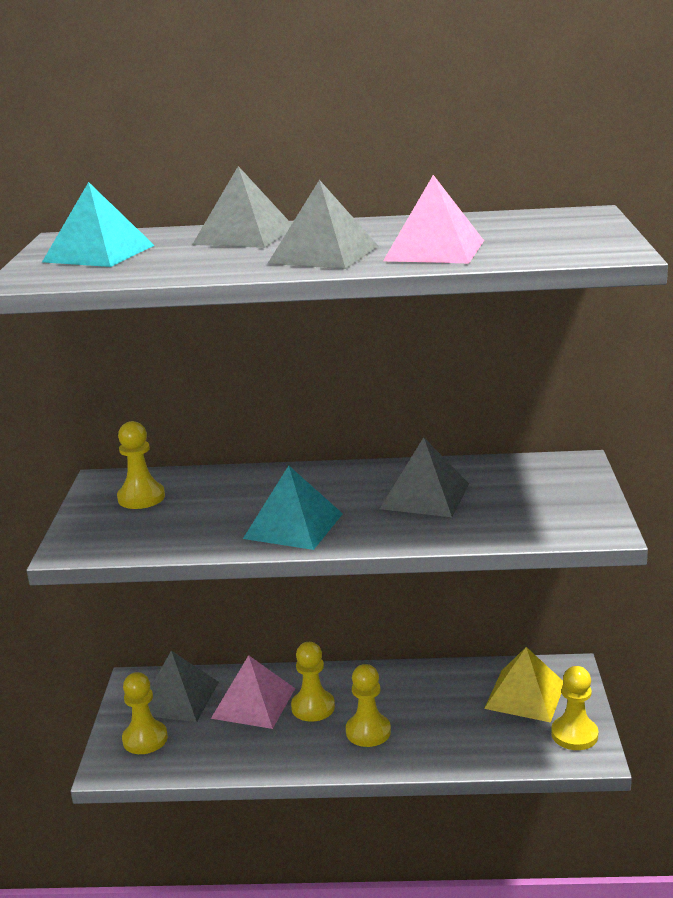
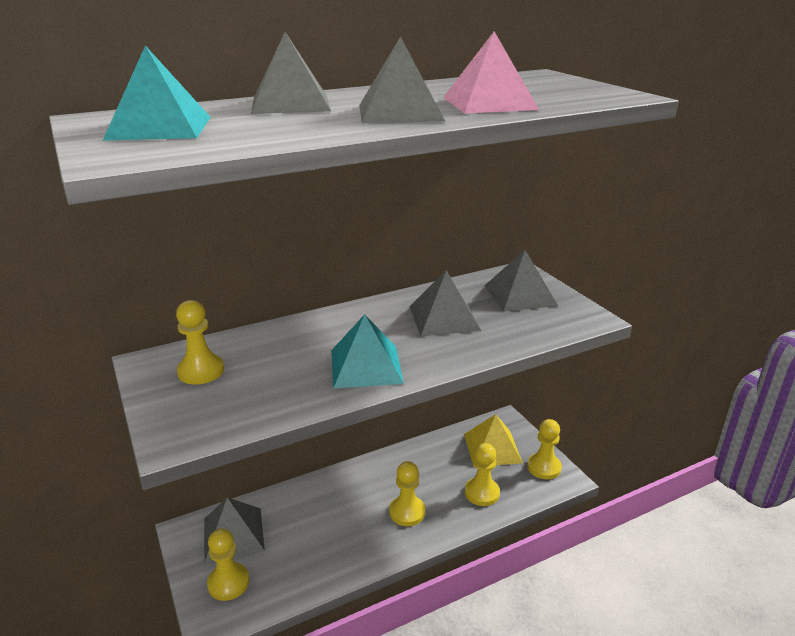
camera: 30 degrees left, 5 degrees up
pink pyramid [211,655,295,729] -> none
yellow pawn [291,642,335,722] -> yellow pawn moved to [465,443,500,506]
none -> grey pyramid [484,250,558,312]

